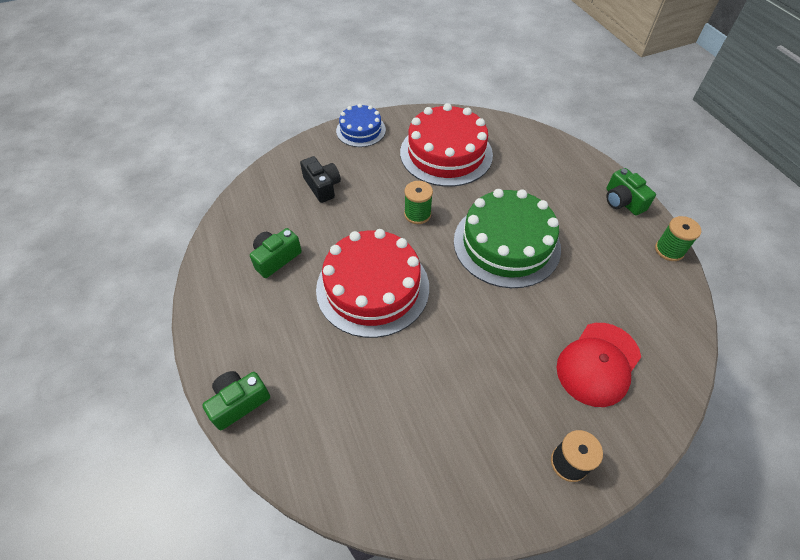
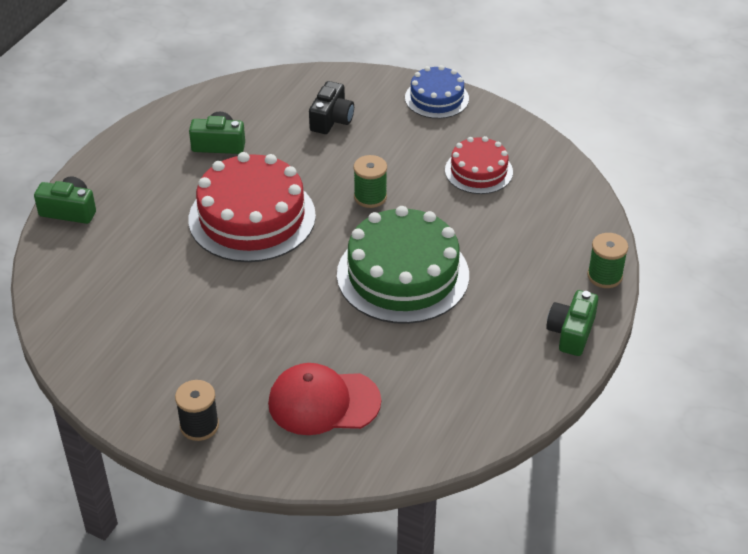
camera: 50 degrees right, 10 degrees down
red cake [400,103,493,187] -> red cake [445,136,513,194], size x0.56
green spool [655,216,701,261] -> green spool moved to [587,233,628,288]

